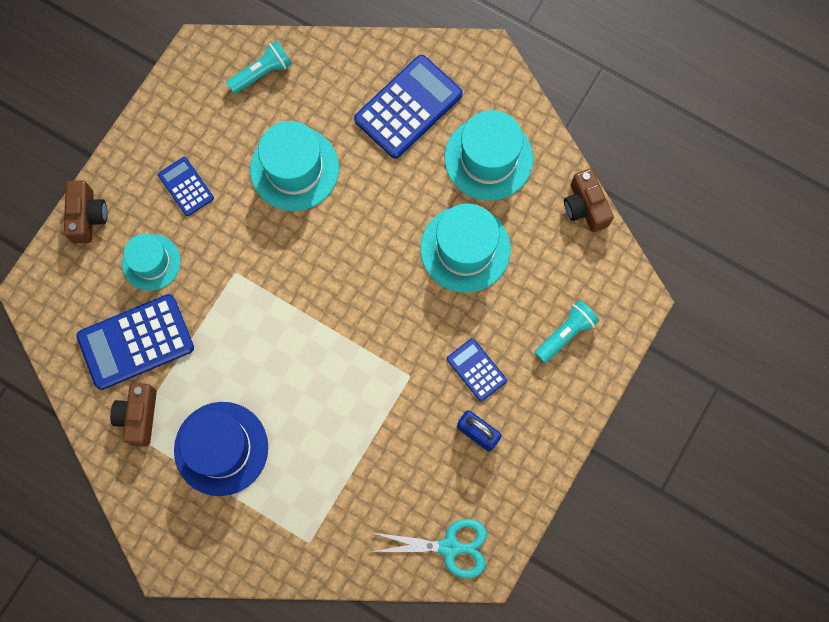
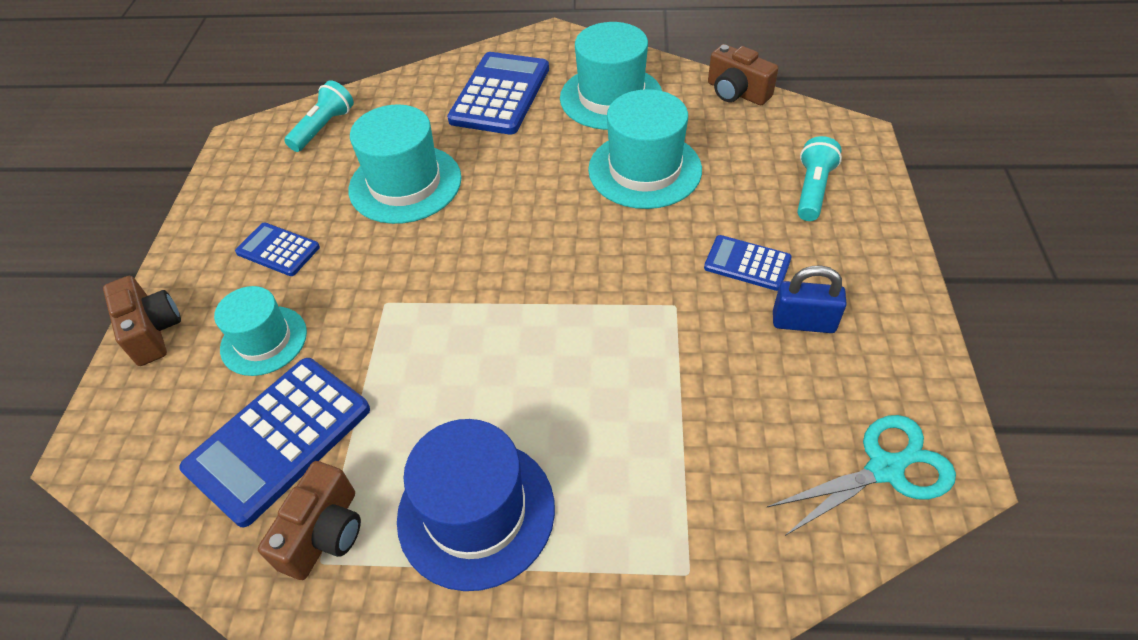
camera: 25 degrees left, 25 degrees down
brown camera [110,383,157,447] -> brown camera turned 135 degrees counterclockwise [258,461,361,580]

